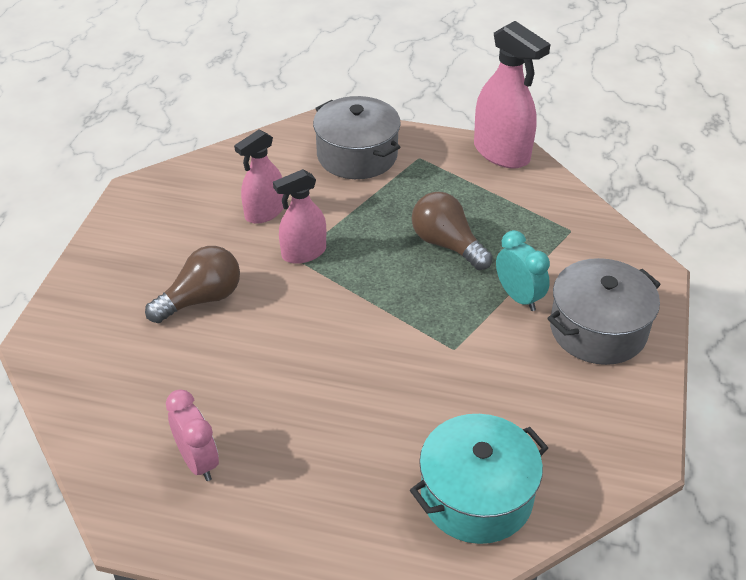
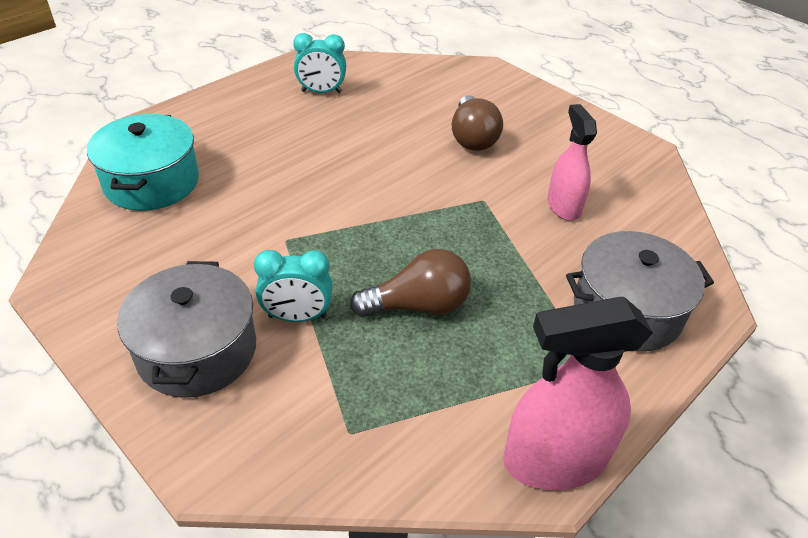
camera: 120 degrees right, 0 degrees up
pink clock [166,390,219,481] -> turquoise clock [293,33,346,93]
pink spray bottle [273,169,326,264] -> none

